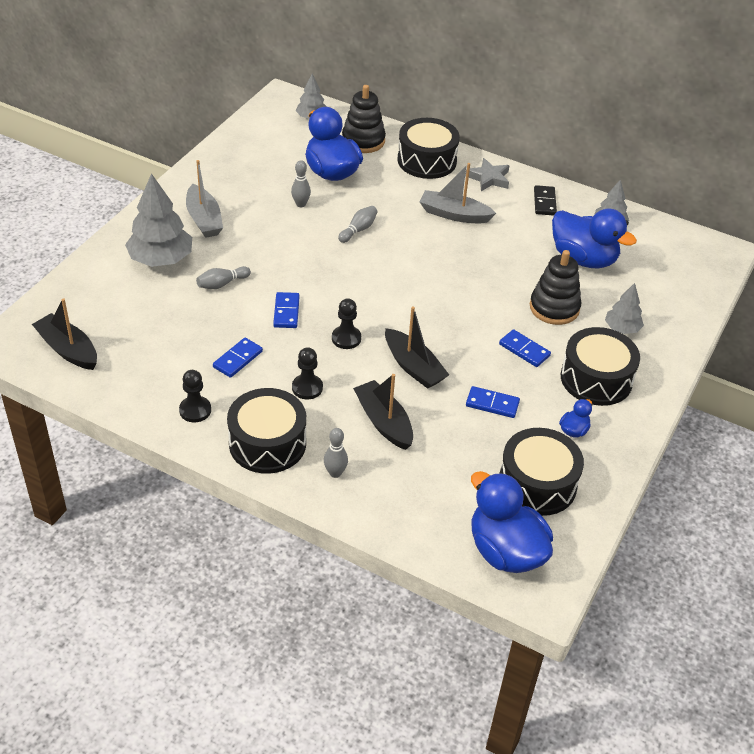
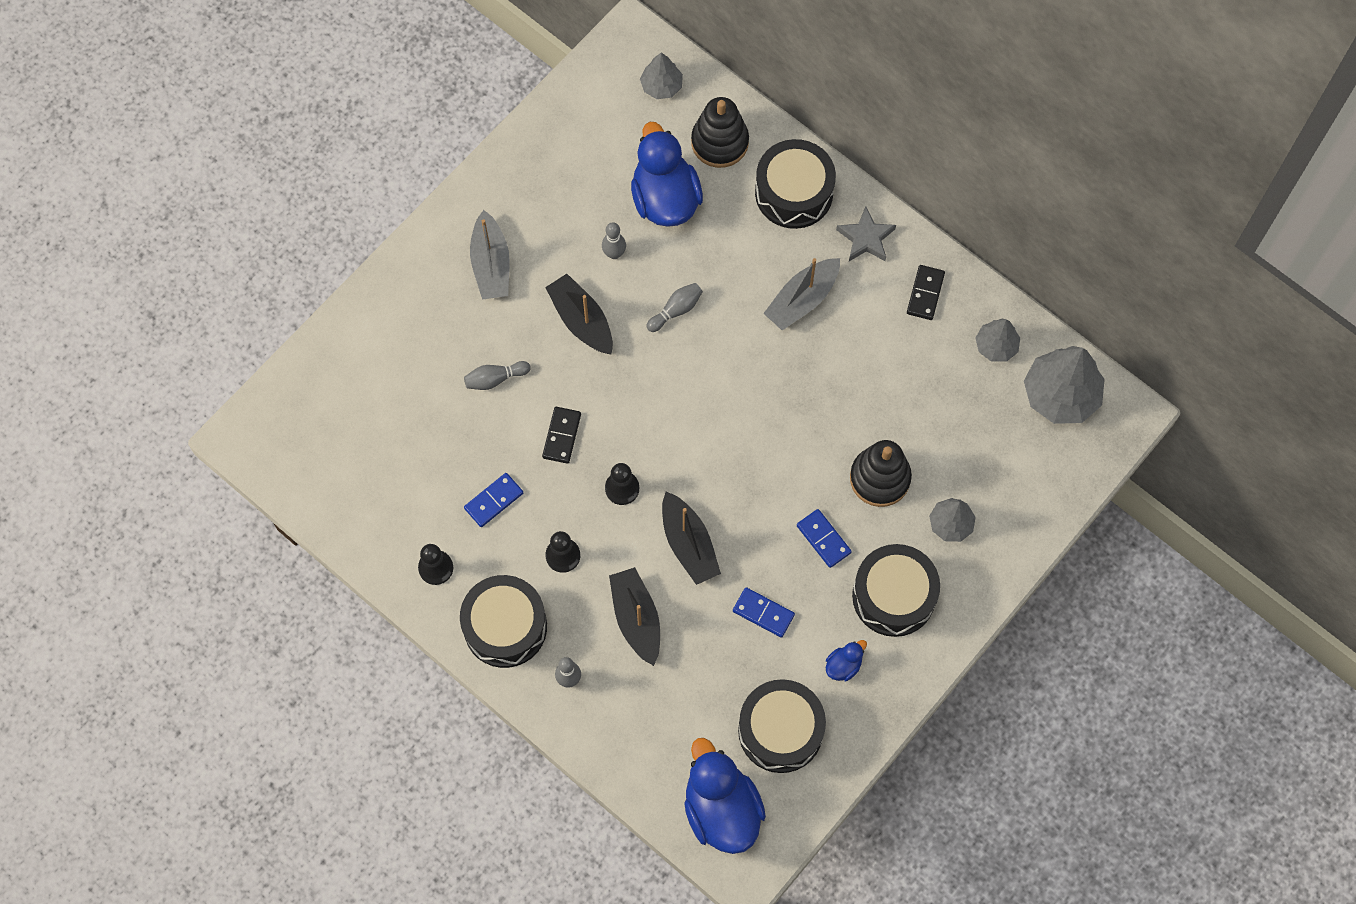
camera: 15 degrees right, 25 degrees up
black boat [32,298,97,370] -> black boat moved to [545,274,613,355]
grey tree [125,173,192,267] -> grey tree moved to [1024,346,1105,424]
blue domino [273,292,300,328] -> black domino [542,407,581,464]
grey boat [420,163,496,223] -> grey boat turned 75 degrees counterclockwise [763,258,840,330]
blue duck [552,208,637,268] -> none

